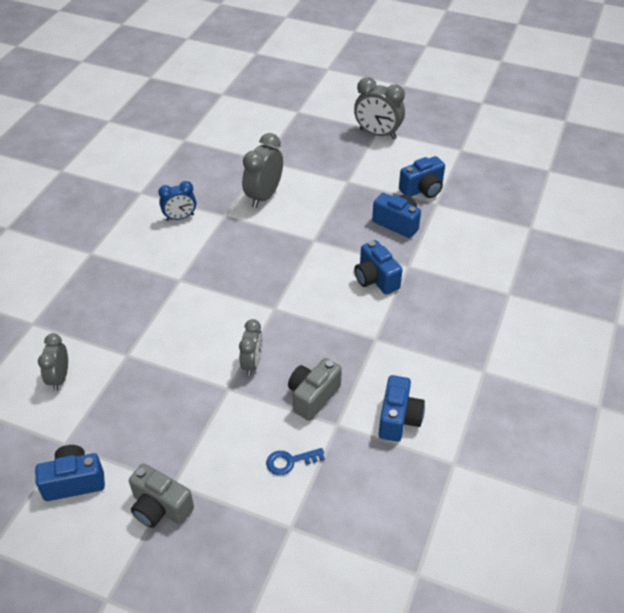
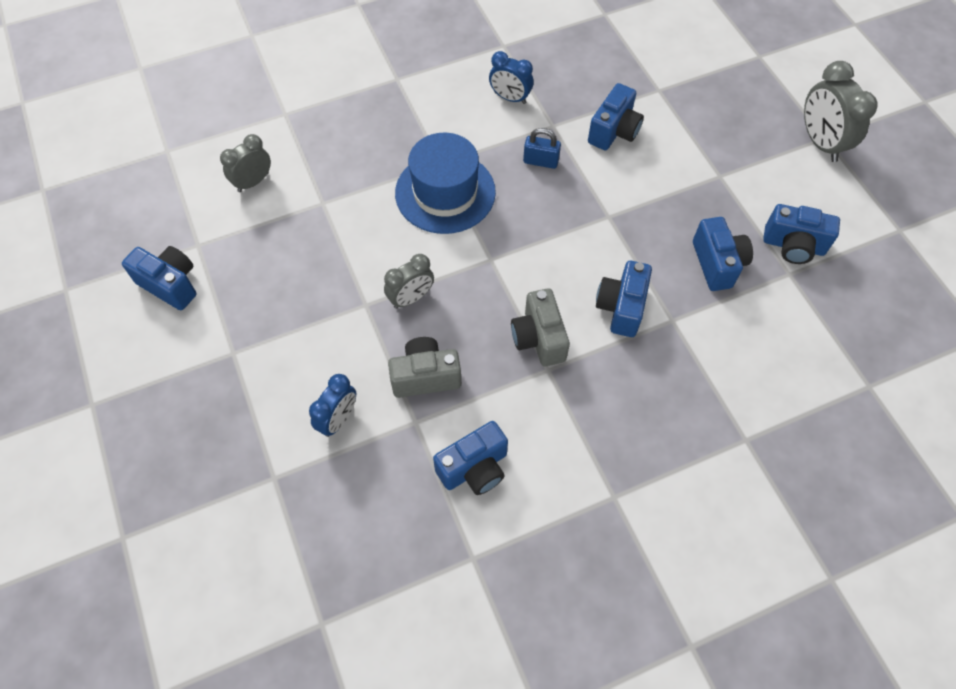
camera: 45 degrees right, 15 degrees up
grey camera [129,463,194,528] -> grey camera moved to [511,288,570,366]
grey clock [242,133,283,208] -> blue camera [588,83,644,150]
blue key [266,448,325,475] -> blue clock [309,374,356,437]
none -> blue hat [395,133,496,234]
none -> blue padlock [523,128,561,169]

